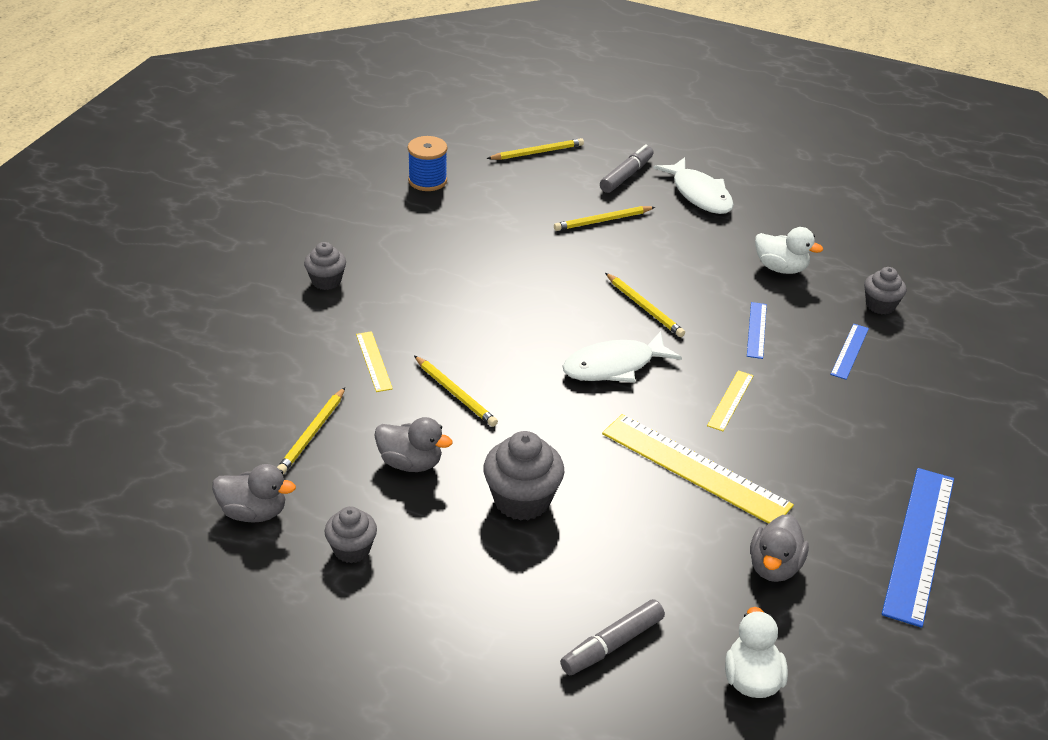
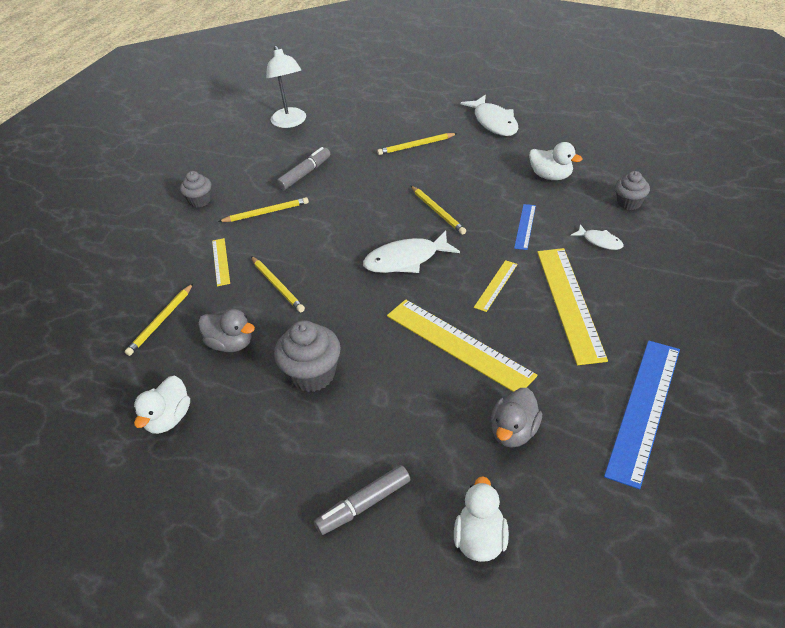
camera: 10 degrees right, 5 degrees up
grey duck [212,464,296,523] -> none
grey cupcake [325,506,377,563] -> white duck [133,376,190,434]
blue spool [408,136,447,191] -> white lamp [266,45,306,128]
yellow pencil [487,138,584,160] -> yellow pencil moved to [218,197,309,222]
grey marker [600,144,654,193] -> grey marker moved to [276,147,330,190]
blue ruler [830,324,869,380] -> white fish [571,224,624,250]
none -> yellow ruler [537,248,608,365]

